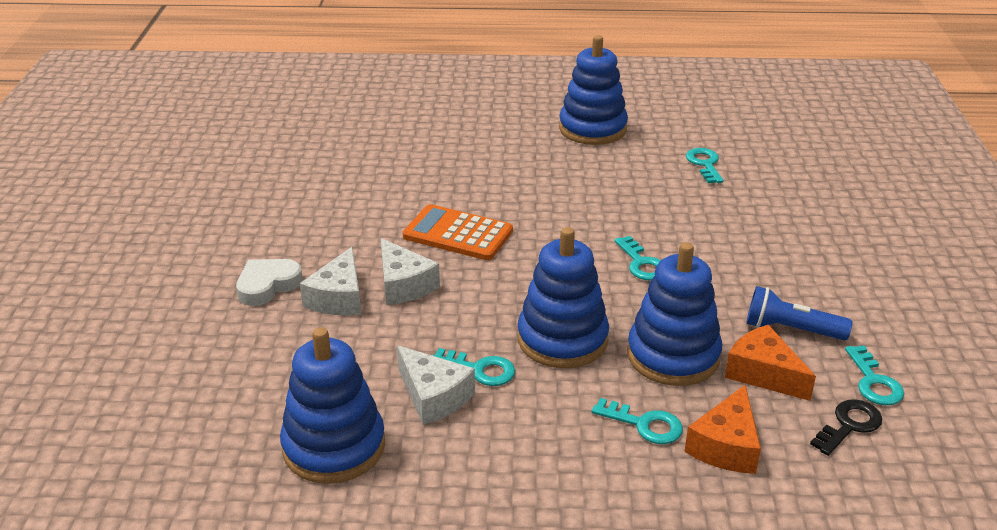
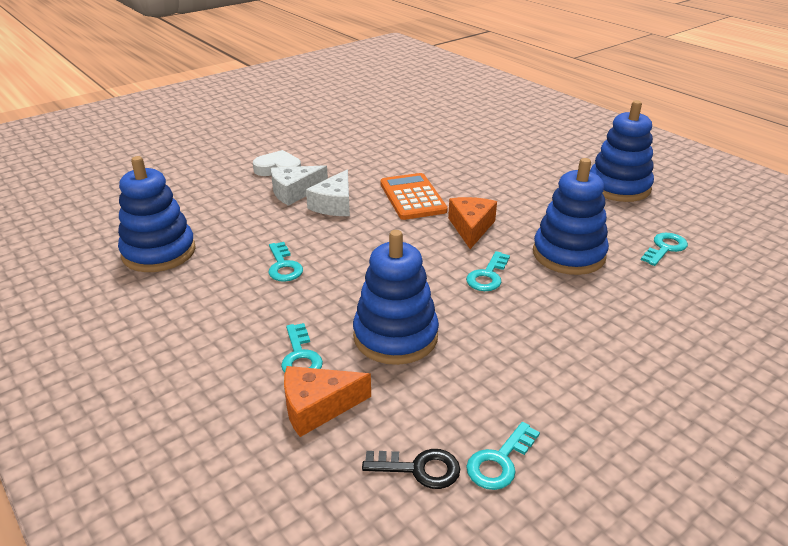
camera: 50 degrees right, 0 degrees up
white cheese [397,346,475,425] -> none
blue stacking toy [518,227,609,368] -> blue stacking toy moved to [533,158,609,275]
orange cheese [725,325,816,401] -> orange cheese moved to [448,197,497,249]
blue flashlight [746,286,853,340] -> none

